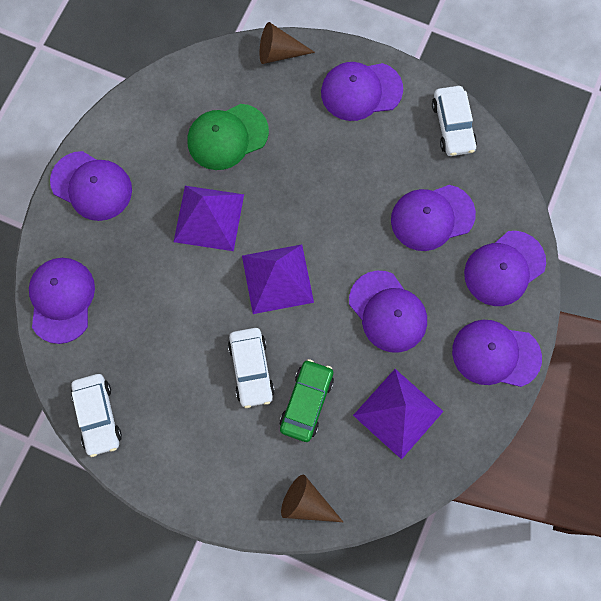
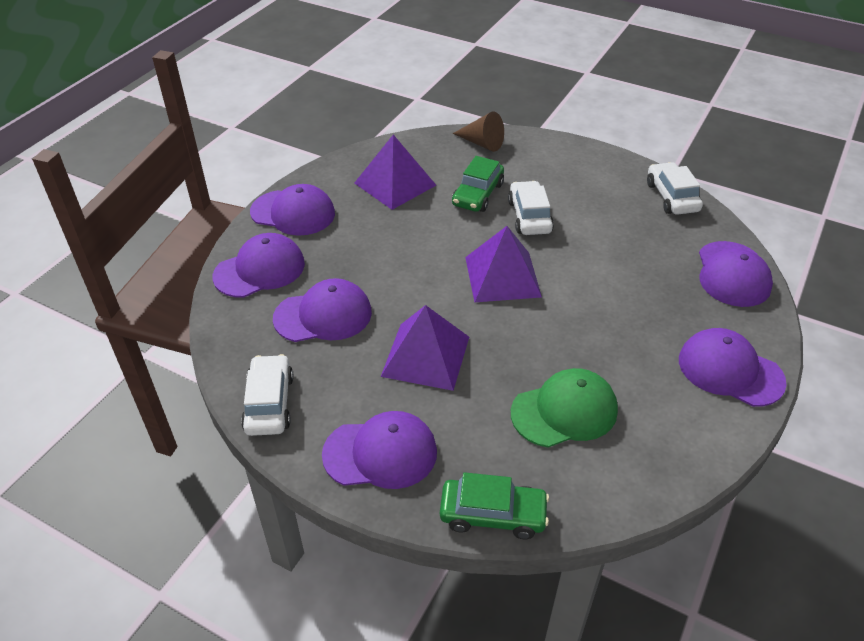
camera: 175 degrees left, 30 degrees down
purple pyramid [174,186,244,251] -> purple pyramid moved to [381,305,469,391]
brown cone [259,22,315,64] -> green car [440,472,549,539]
purple cap [349,271,427,353] -> none

